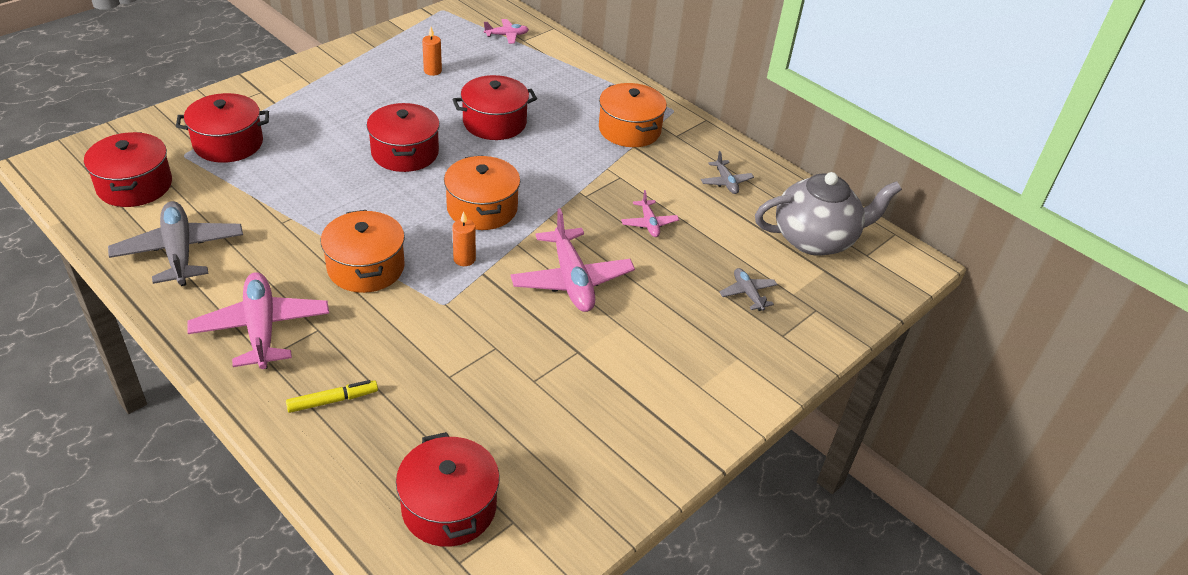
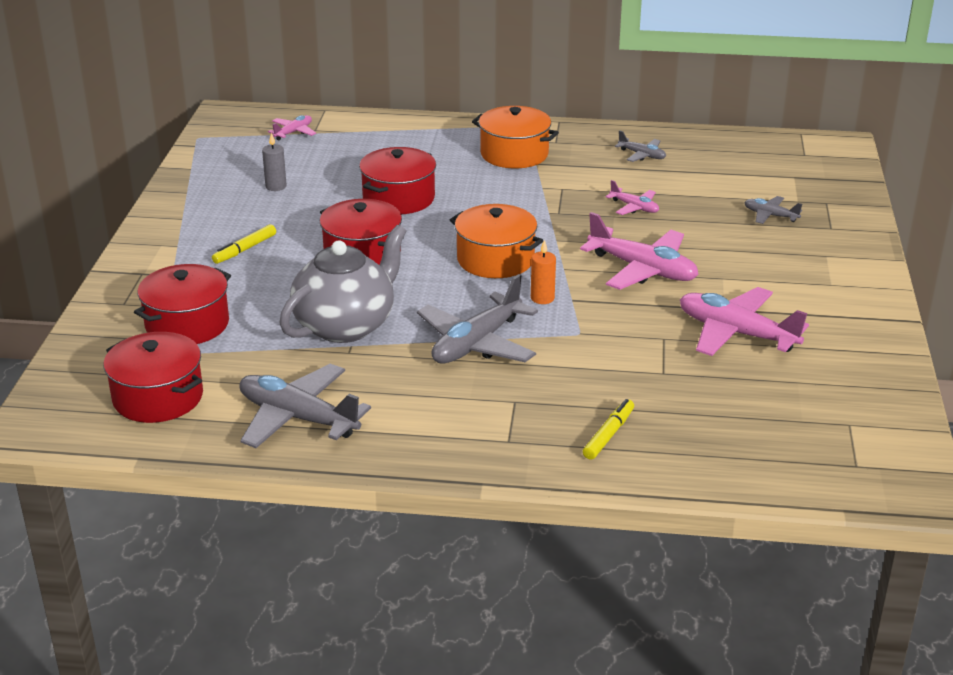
camera: 35 degrees left, 10 degrees down
pink plane [187,272,329,369] -> pink plane moved to [680,287,809,356]
orange pot [321,210,405,293] -> grey plane [417,274,538,364]
red pot [396,432,500,547] -> none
orange candle [422,27,442,76] -> grey candle [262,133,287,191]
grey teapot [755,172,902,256] -> grey teapot moved to [279,225,406,343]
none -> yellow marker [212,224,276,264]

